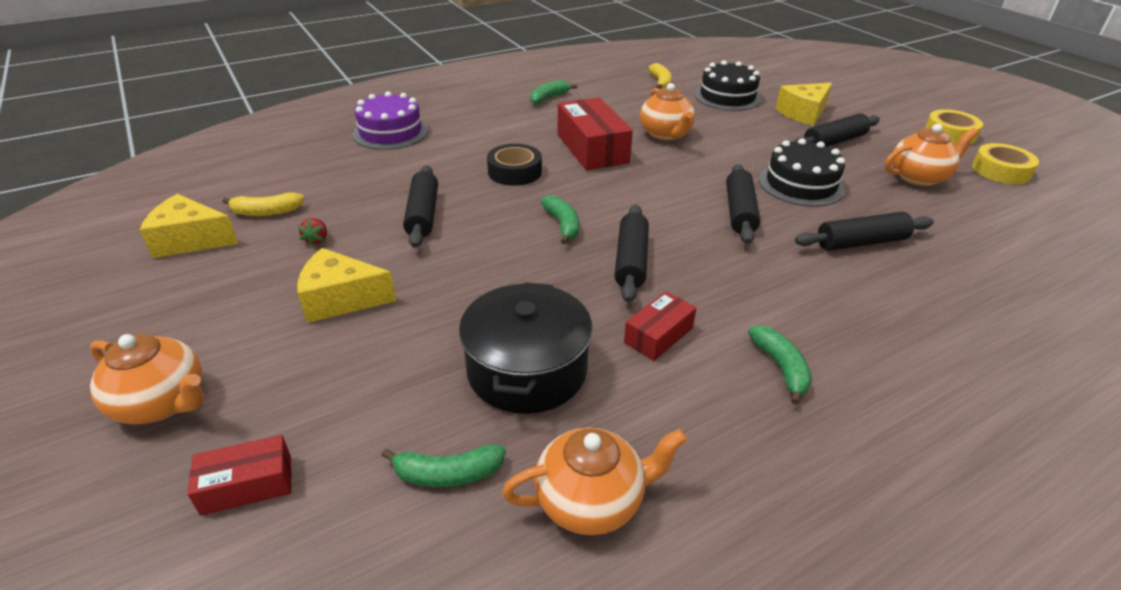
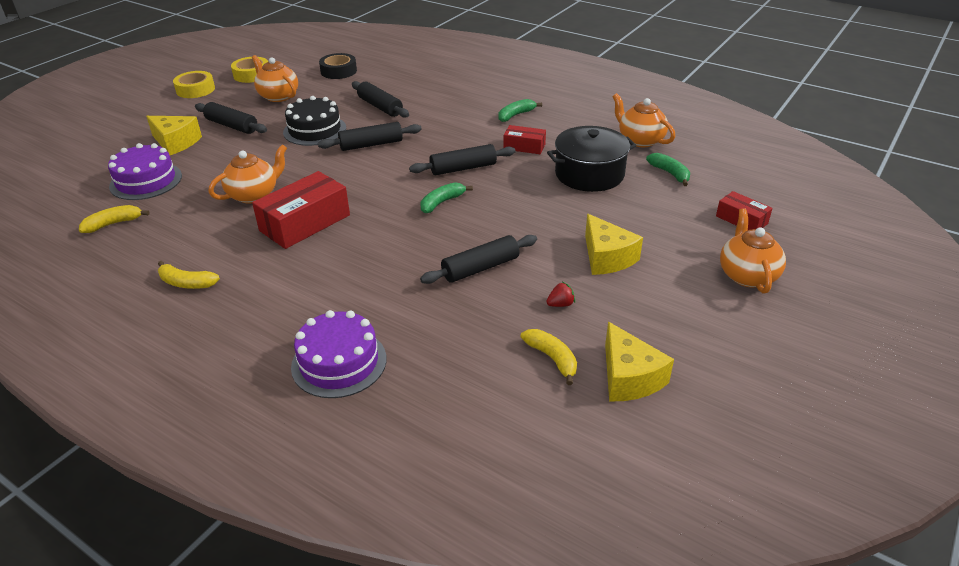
camera: 115 degrees left, 0 degrees up
black tape [487,144,542,186] -> black tape moved to [319,53,357,79]
green banana [530,80,577,105] -> yellow banana [158,261,220,289]
black cake [694,60,761,111] -> purple cake [108,143,182,200]

